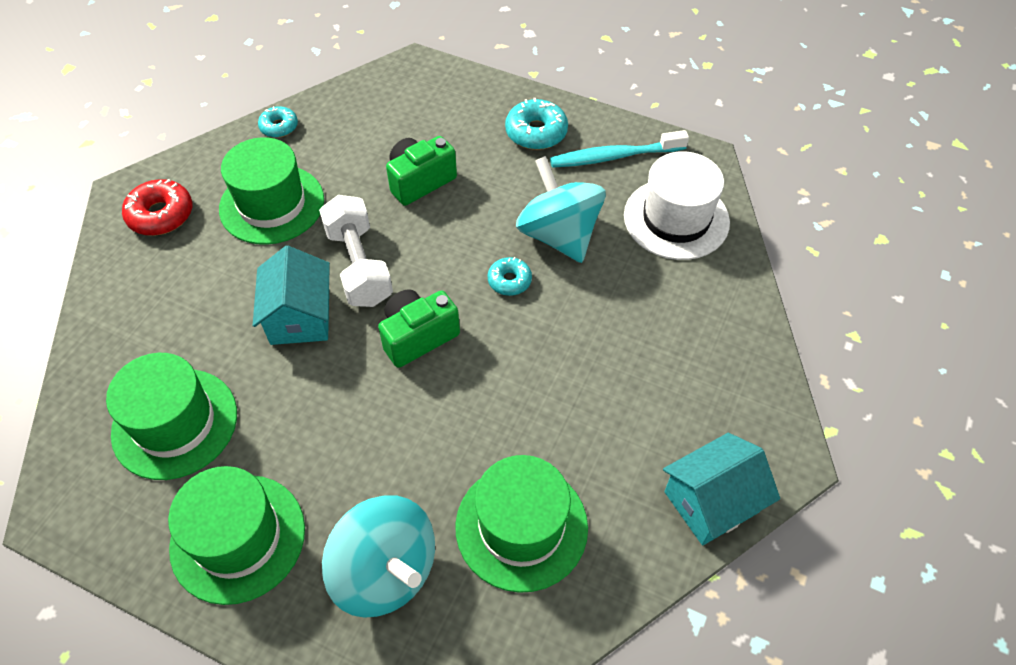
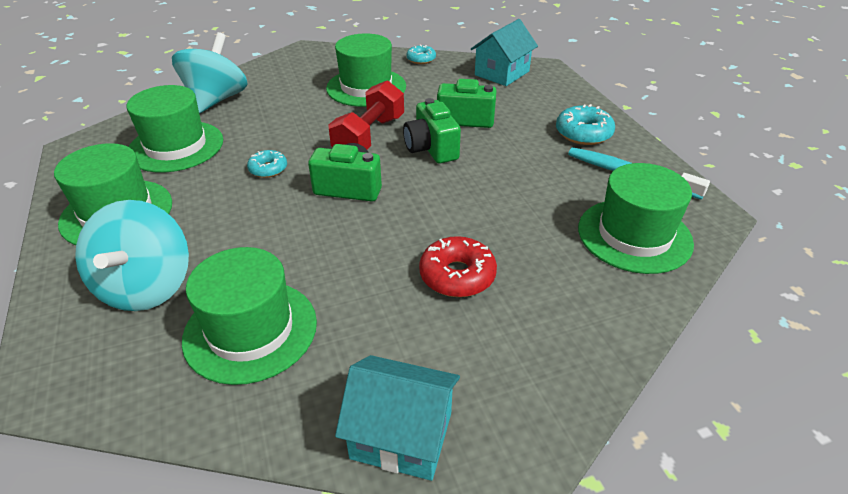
camera: 45 degrees right, 15 degrees down
red donut [122,179,192,236] -> red donut moved to [419,236,497,297]
turquoise house [253,245,330,345] -> turquoise house moved to [471,19,538,86]
white dumbbell [319,195,393,307] -> red dumbbell [328,81,404,150]
turquoise donut [488,257,532,296] -> turquoise donut moved to [247,150,287,178]
turquoise spinning top [516,156,606,263] -> turquoise spinning top moved to [172,32,248,113]
white hat [624,151,730,260] -> green hat [578,163,694,274]
none -> green camera [403,98,461,163]

